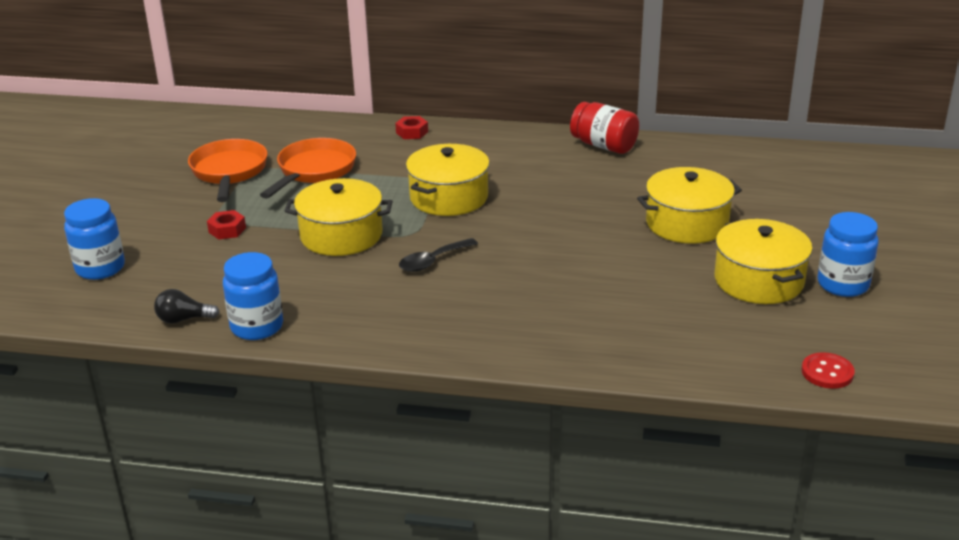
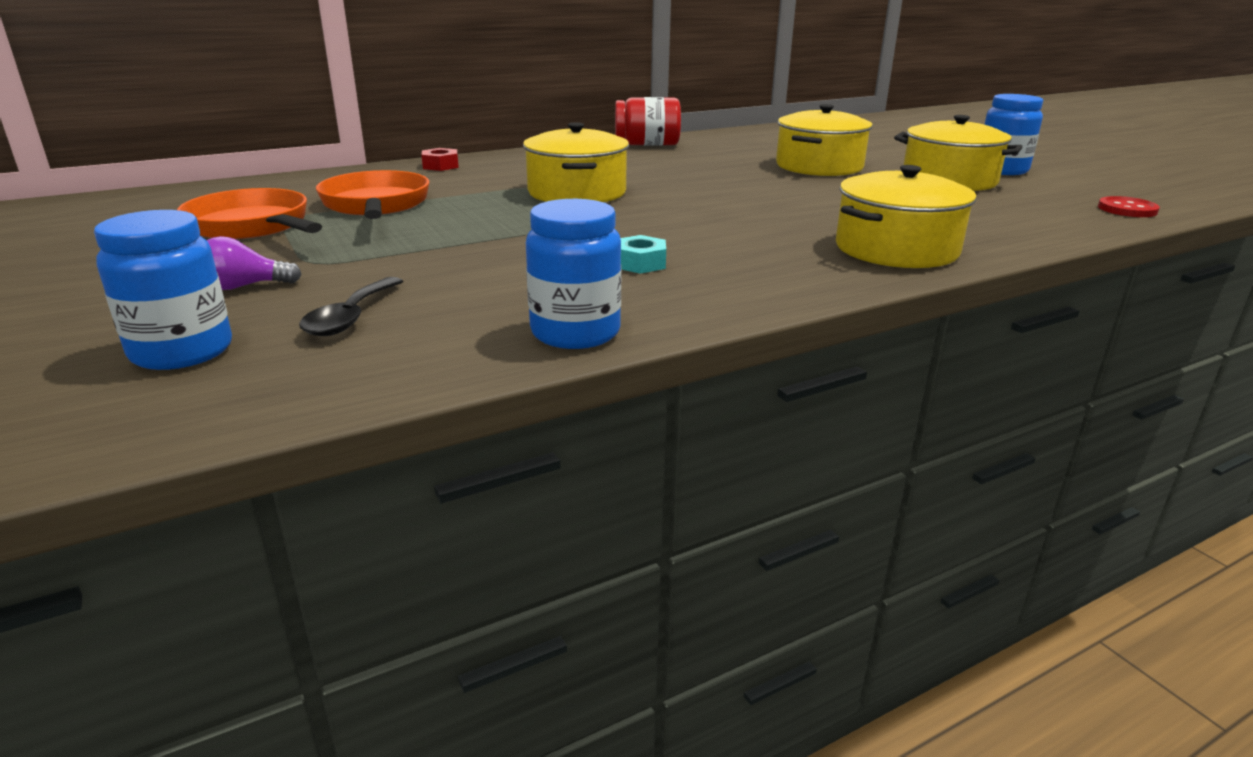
camera: 40 degrees left, 5 degrees down
black light bulb [154,289,220,324] -> none
red nut [207,210,246,240] -> none
yellow pot [284,178,393,256] -> yellow pot moved to [836,165,977,268]
black spoon [399,238,478,272] -> black spoon moved to [299,277,403,336]
none -> purple light bulb [207,236,302,290]
none -> turquoise nut [620,235,666,274]

